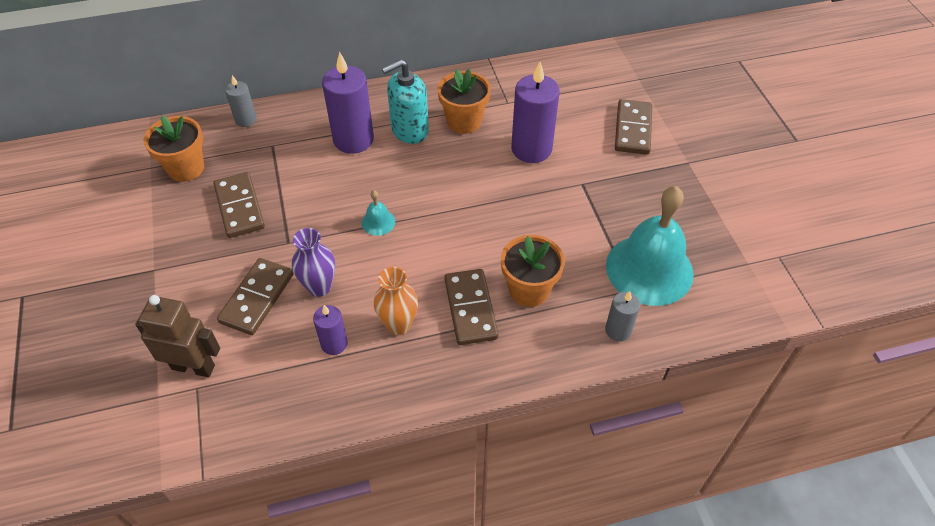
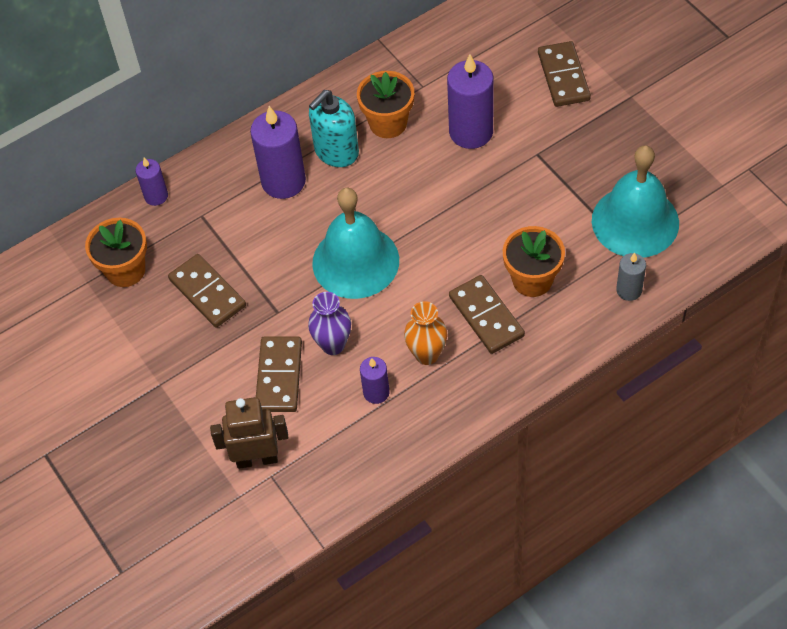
camera: 15 degrees left, 5 degrees up
grey candle [225,75,257,127] -> purple candle [135,158,168,206]
turquoise bell [362,190,395,236] -> turquoise bell [312,188,399,299], size x2.46

